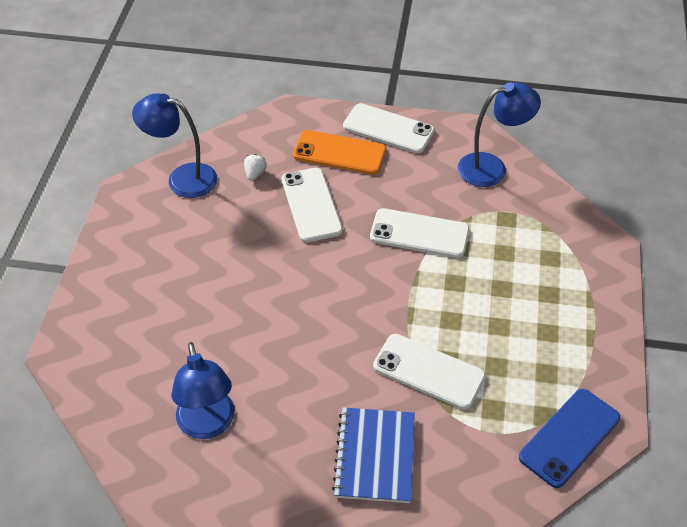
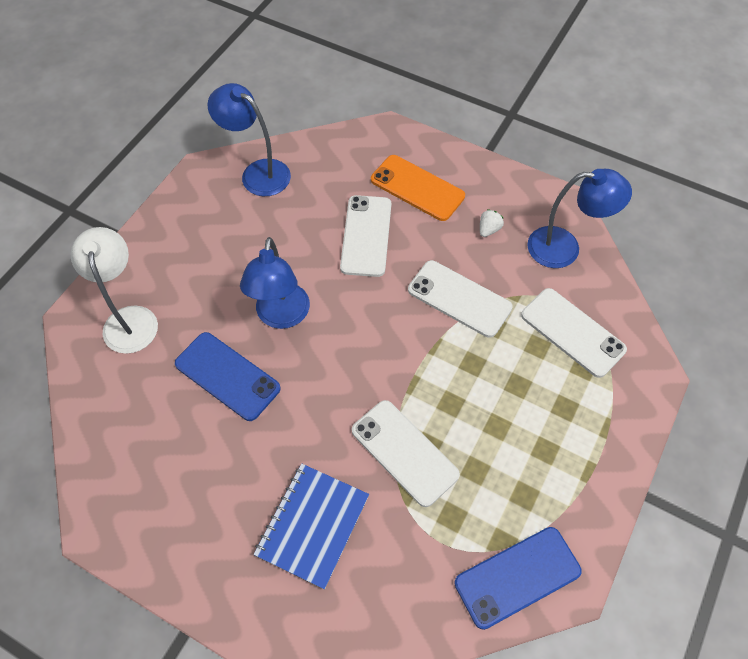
camera: 20 degrees right, 10 degrees up
blue lamp [172,342,235,439] -> blue lamp moved to [240,237,310,329]
white strawberry [244,154,267,181] -> white strawberry moved to [480,209,504,237]
white phone [343,103,435,154] -> white phone moved to [521,288,627,378]
none -> white lamp [71,227,158,354]
none -> blue phone [175,332,281,421]

